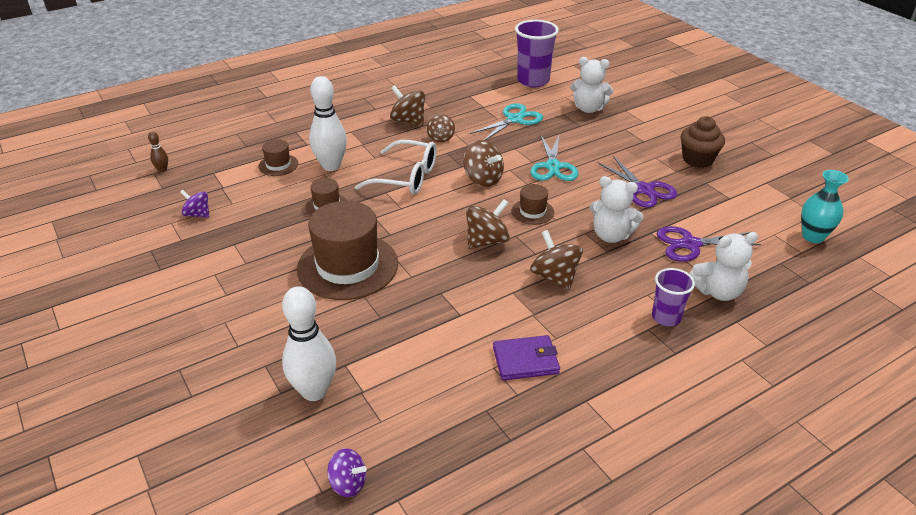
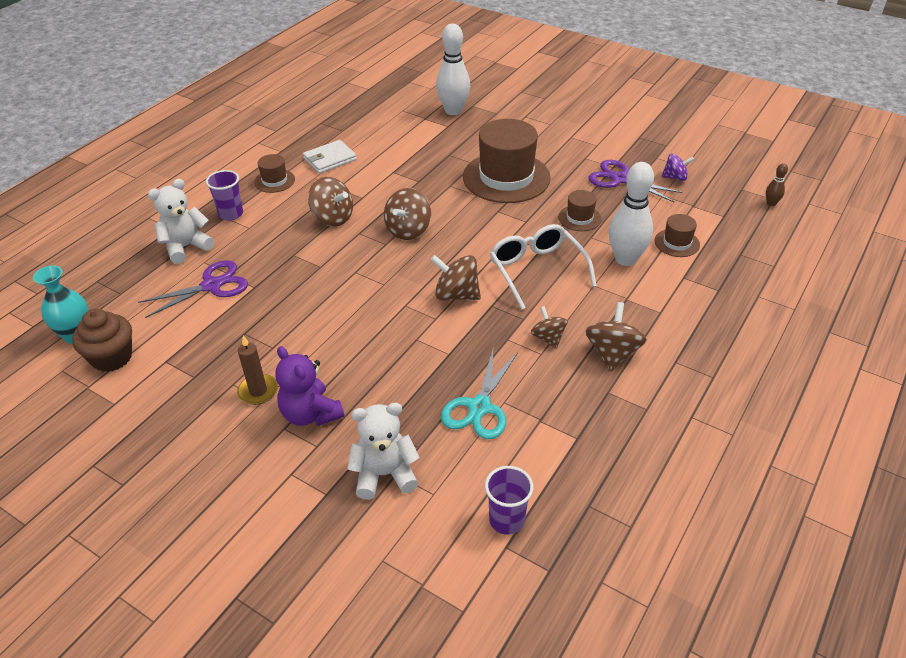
camera: 155 degrees right, 5 degrees up
purple spinning top [327,448,367,497] -> none
white glasses [355,140,437,195] -> white glasses turned 75 degrees clockwise [490,224,597,310]
brown spinning top [390,85,425,126] -> brown spinning top turned 90 degrees counterclockwise [585,302,647,372]
purple wallet [493,335,560,381] -> white wallet [303,140,357,173]
brown hat [512,184,554,225] -> brown hat moved to [254,154,295,193]
purple cup [515,20,559,87] -> purple cup [485,466,533,535], size x0.60
turquoise scissors [530,135,578,181] -> none
white teddy bear [589,176,644,243] -> none
purple scissors [597,156,677,208] -> purple scissors moved to [588,160,682,202]
brown cupcake [681,116,725,168] -> brown cupcake moved to [72,309,132,372]
none -> brown candle [237,335,278,405]
none -> purple teddy bear [275,346,344,426]

